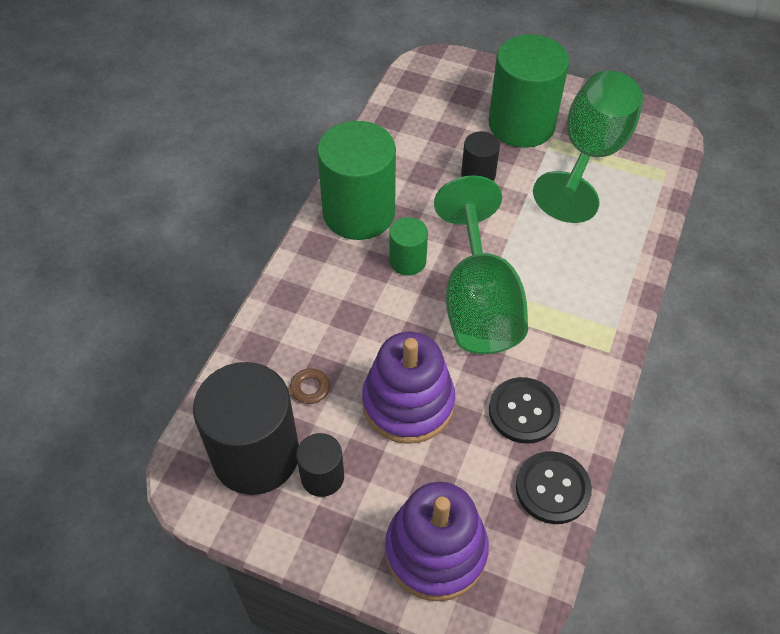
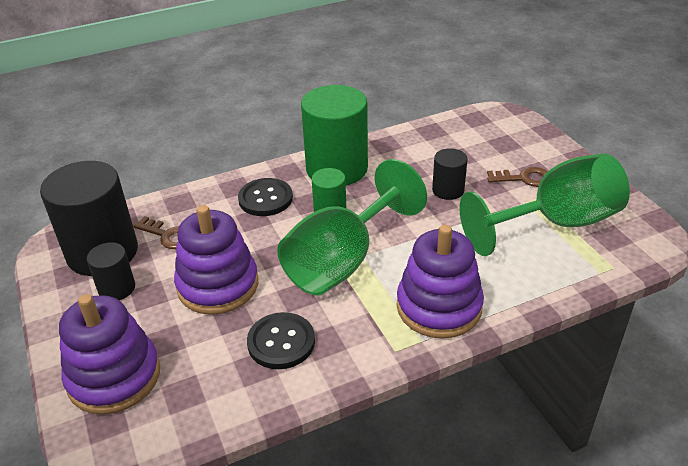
camera: 45 degrees right, 15 degrees down
green cylinder [489,34,569,148] -> brown key [487,167,548,187]
black button [516,451,592,524] -> black button moved to [238,178,293,216]
none -> purple stacking toy [397,225,484,339]

